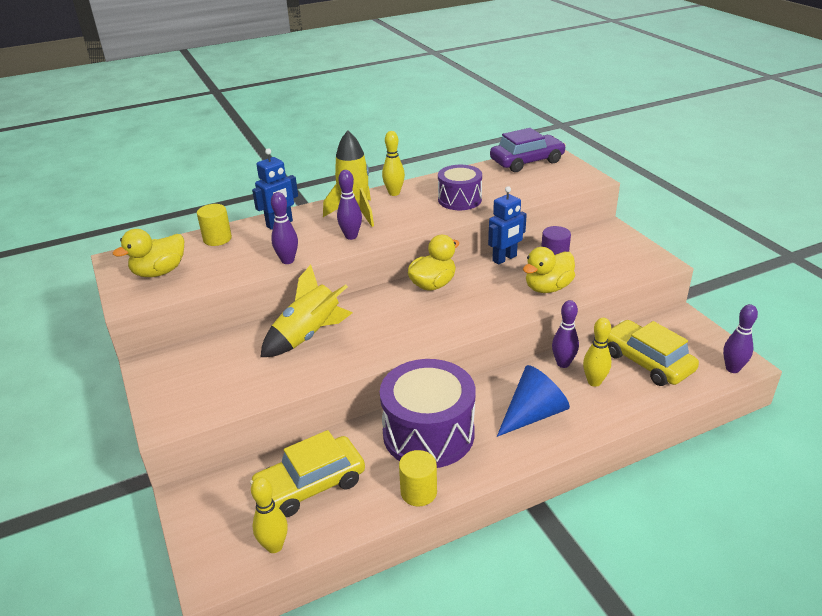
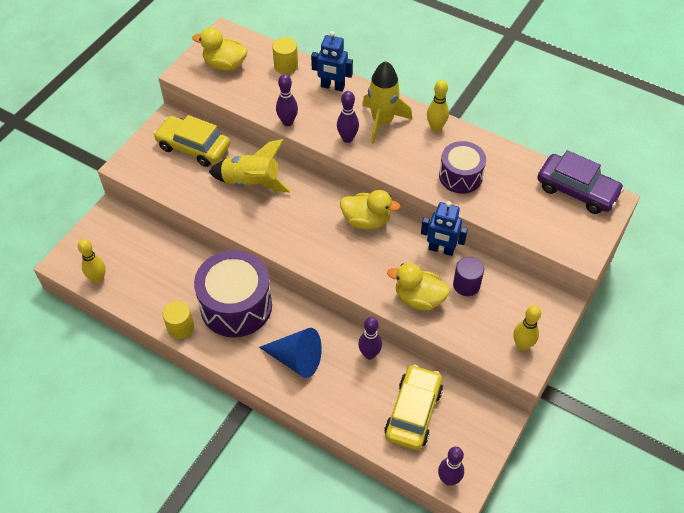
camera: 55 degrees right, 20 degrees up
yellow car [250,430,365,517] -> yellow car moved to [154,115,230,167]
yellow bowling pin [583,318,611,387] -> yellow bowling pin moved to [513,305,541,351]

